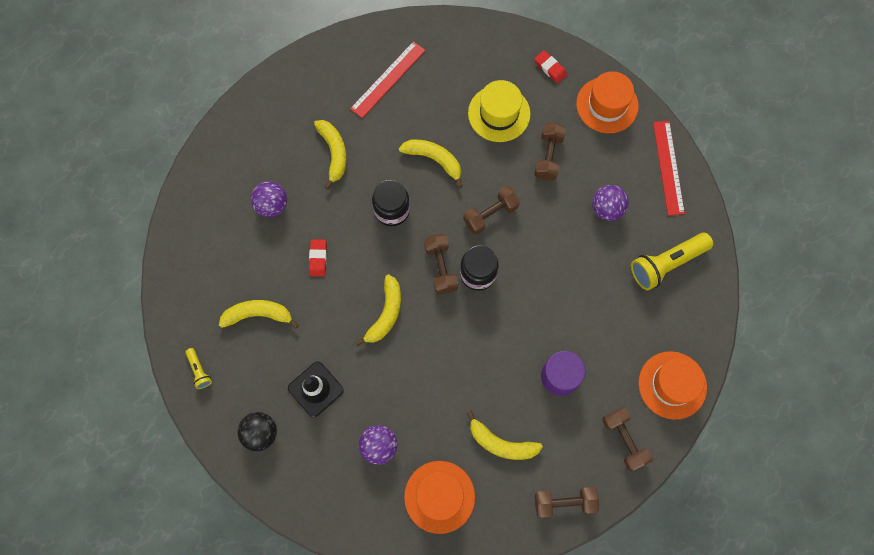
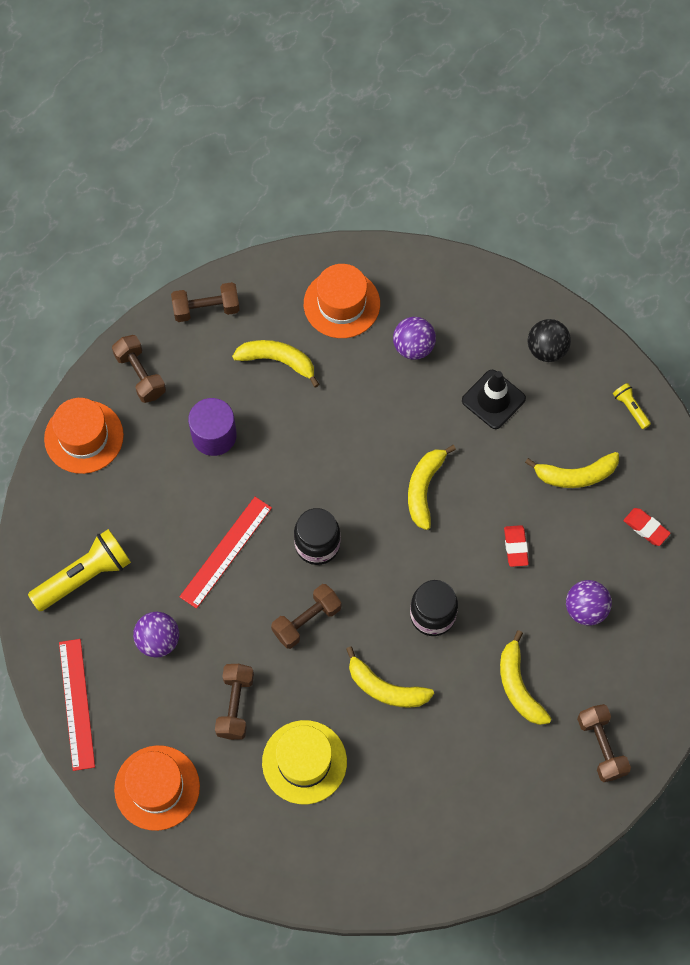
camera: 175 degrees right, 5 degrees down
red ruler [350,41,426,118] -> red ruler moved to [179,497,272,609]
brown dumbbell [424,234,458,294] -> brown dumbbell moved to [577,704,631,782]
red eraser [534,50,567,83] -> red eraser moved to [623,508,671,546]

